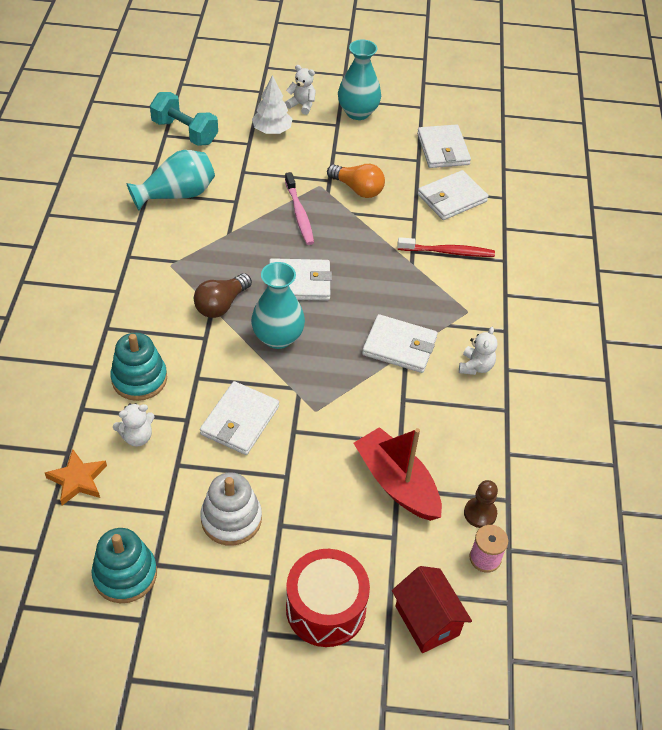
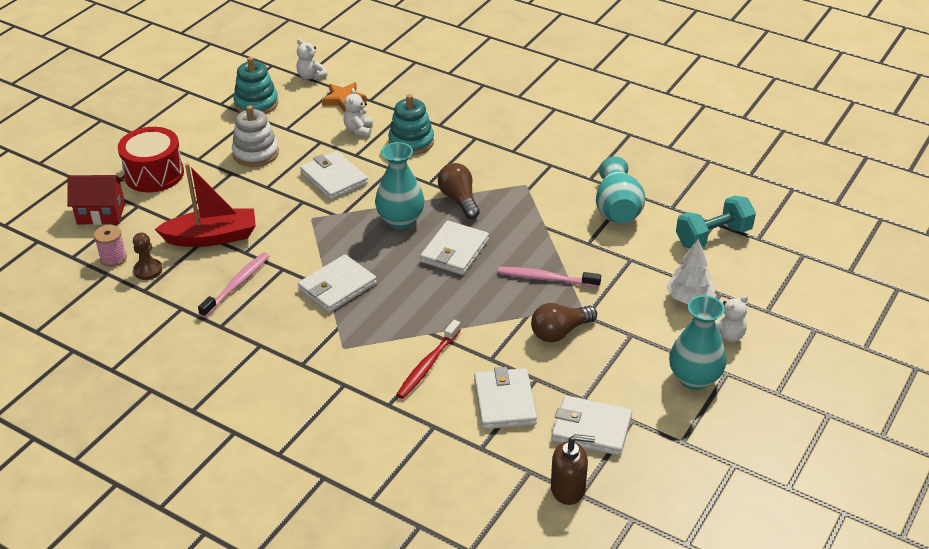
camera: 120 degrees right, 10 degrees down
orange light bulb [327,164,385,198] -> brown light bulb [531,303,597,342]
white teddy bear [459,327,498,375] -> white teddy bear moved to [296,39,327,80]
none -> pink toothbrush [198,253,269,318]
none -> brown soap dispenser [551,434,595,505]

